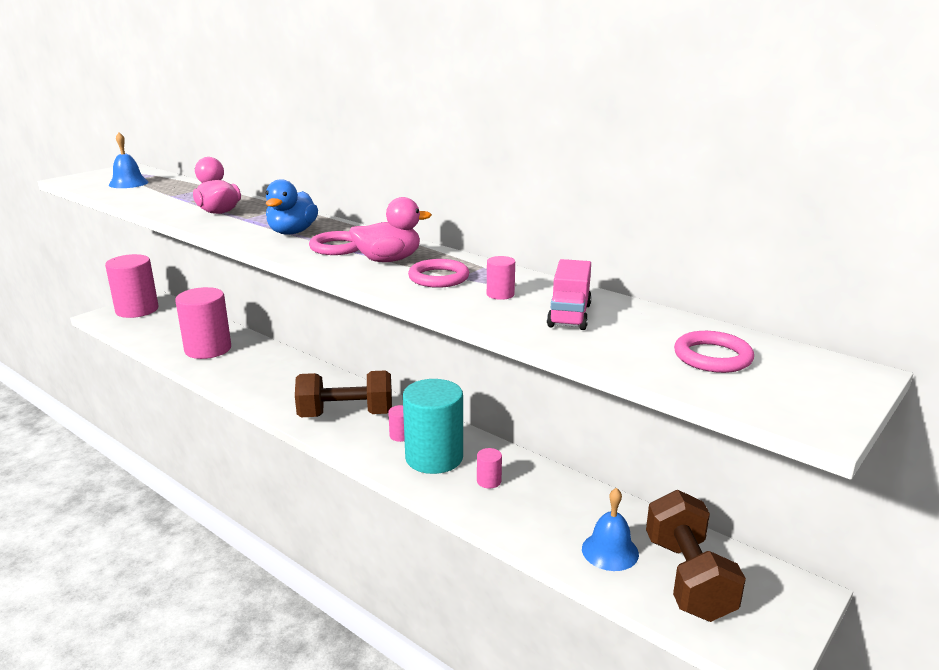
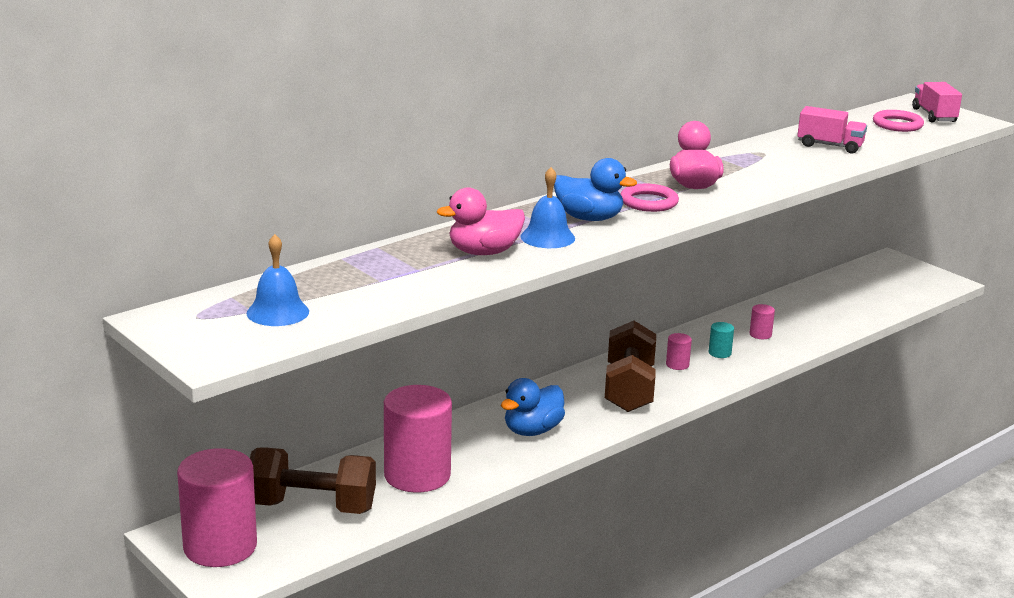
camera: 80 degrees left, 0 degrees up
turquoise cylinder [403,379,463,474] -> turquoise cylinder [709,322,734,358], size x0.41
pink ring [408,259,469,288] -> none
pink cylinder [487,256,515,300] -> none
blue bell [582,488,639,571] -> blue bell moved to [521,167,575,248]
brown dumbbell [646,490,746,622] -> brown dumbbell moved to [250,447,376,514]
none -> blue duck [501,378,565,436]
none -> pink truck [912,82,962,122]

